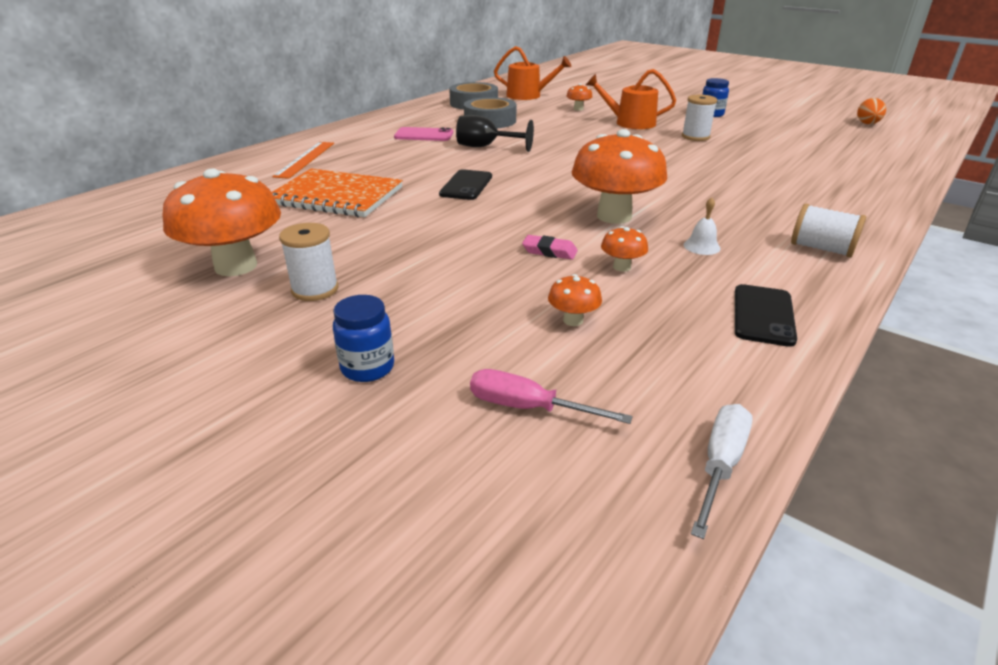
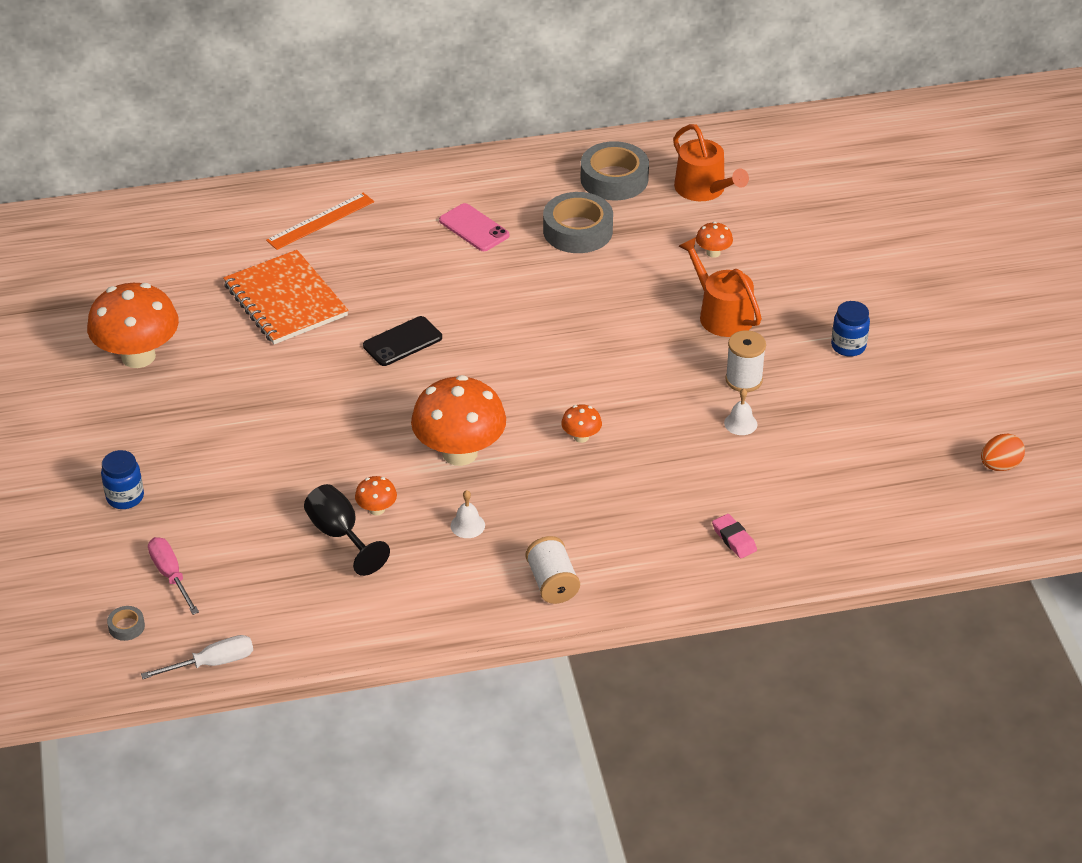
camera: 40 degrees right, 10 degrees up
white spool [279,223,338,301] -> none
black goblet [456,115,534,152] -> black goblet moved to [304,484,390,576]
pink eraser [522,235,578,260] -> pink eraser moved to [712,514,757,558]
orange mushroom [548,274,602,326] -> orange mushroom moved to [561,404,602,443]
black phone [735,284,797,347] -> none
none -> grey tape [107,606,145,641]
none -> white bell [724,389,757,435]

